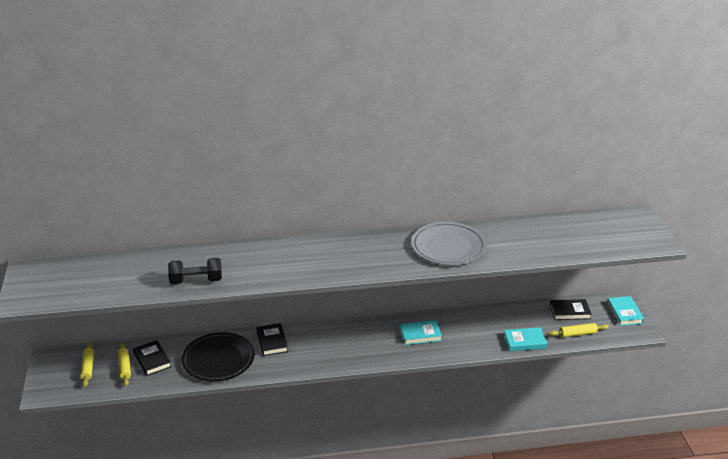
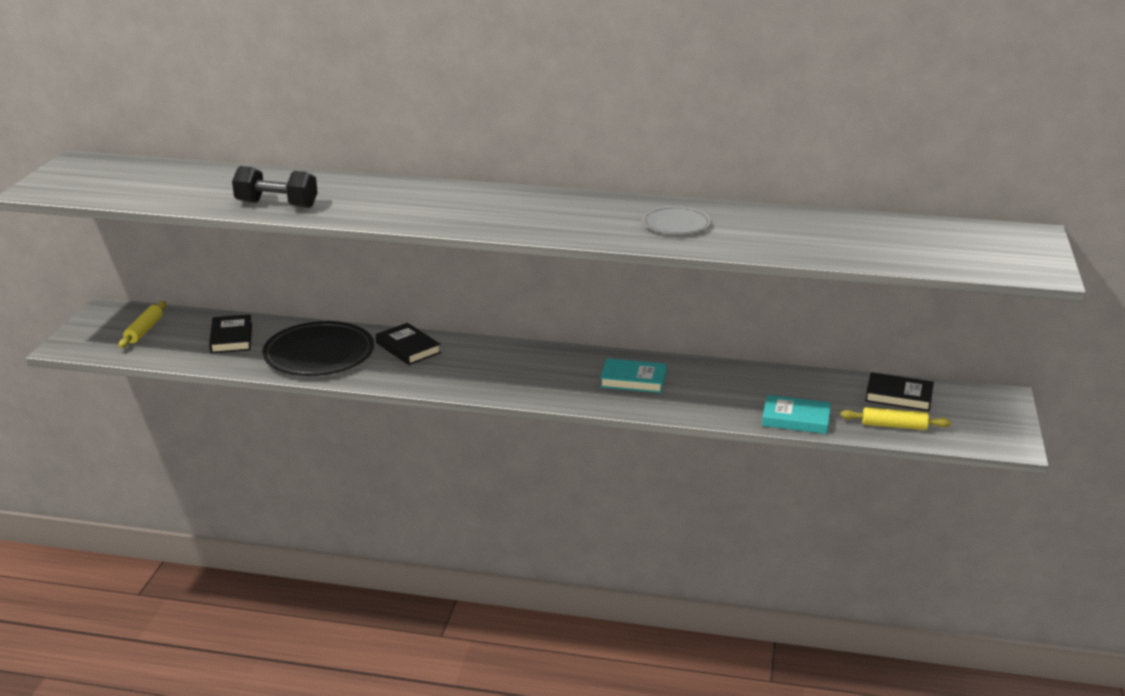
camera: 20 degrees right, 5 degrees down
yellow rolling pin [118,342,131,386] -> none
black book [256,323,288,356] -> black book turned 45 degrees counterclockwise [376,323,441,365]
grey plate [411,222,487,265] -> grey plate [642,206,711,235], size x0.56
turquoise book [607,296,644,326] -> none

